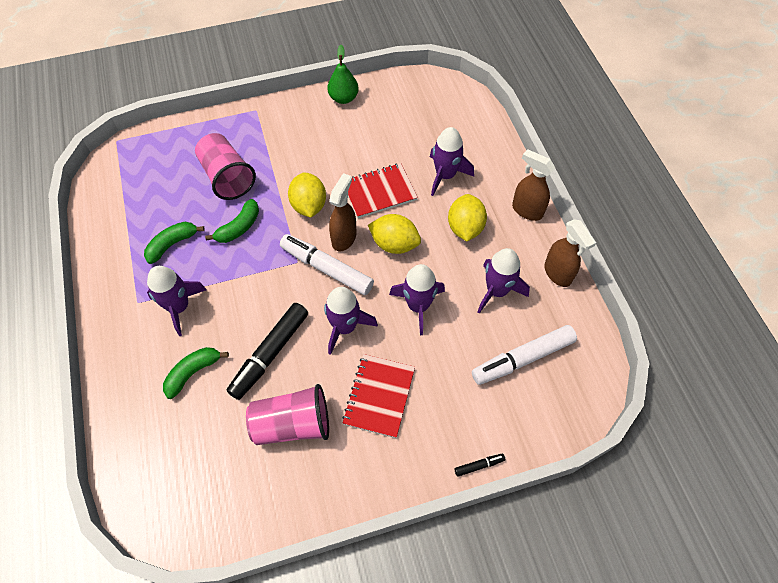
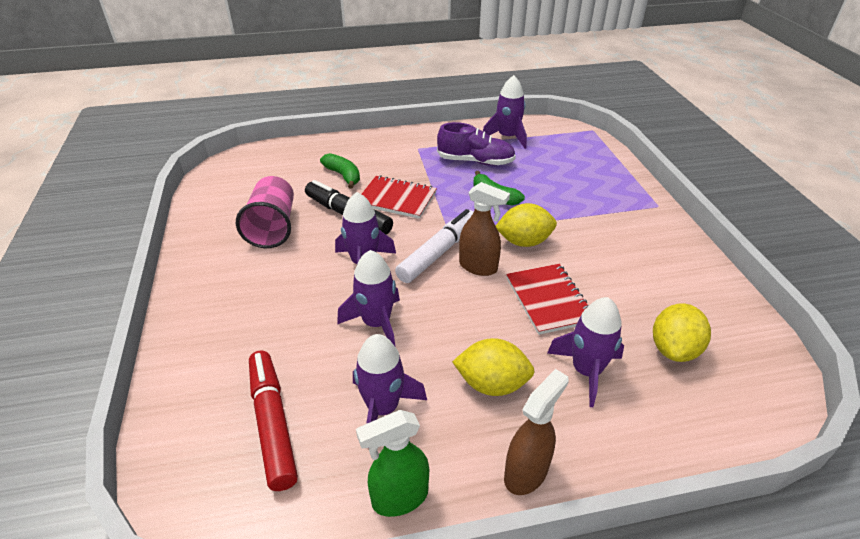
camera: 95 degrees right, 20 degrees down
green banana [144,222,205,264] -> purple shoe [437,122,516,166]
purple rocket [147,266,207,336] -> purple rocket moved to [483,75,527,149]
pink cup [195,133,256,200] -> none
green pear [327,45,359,104] -> none
red notebook [342,354,415,438] -> red notebook moved to [362,175,437,219]
yellow lemon [368,214,421,254] -> yellow lemon moved to [653,304,711,362]
black marker [454,453,505,477] -> none
white marker [472,325,577,385] -> red marker [249,350,298,491]
brown spray bottle [544,219,596,287] -> green spray bottle [356,410,429,517]

